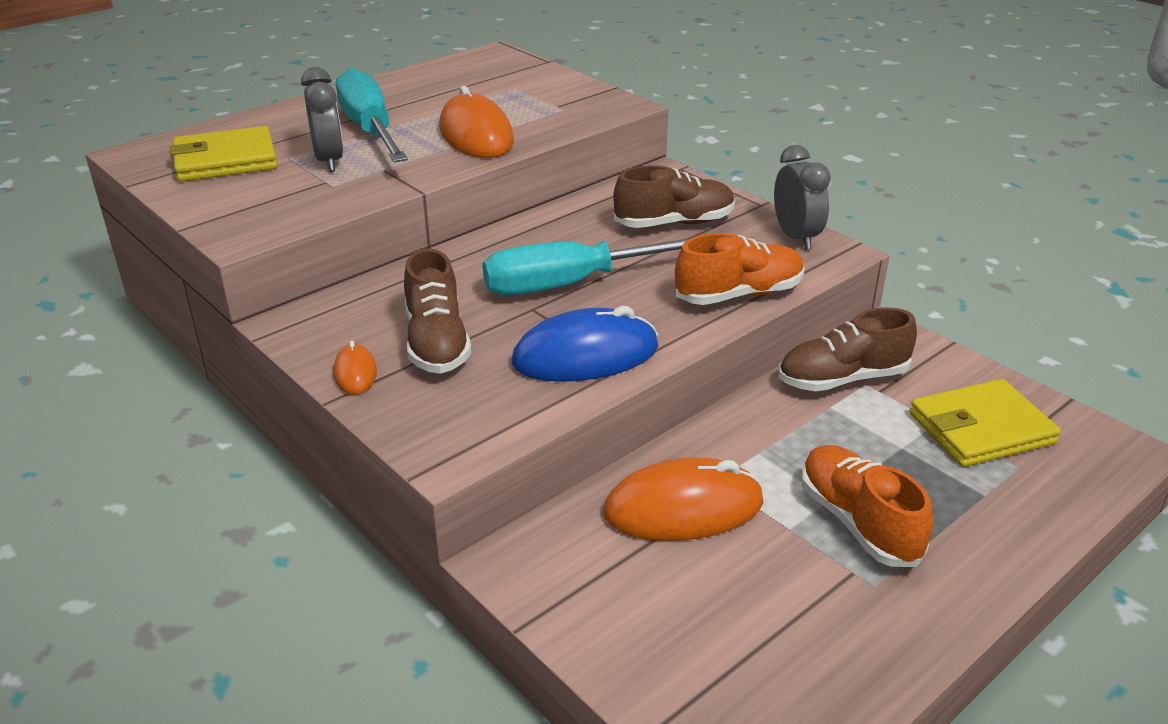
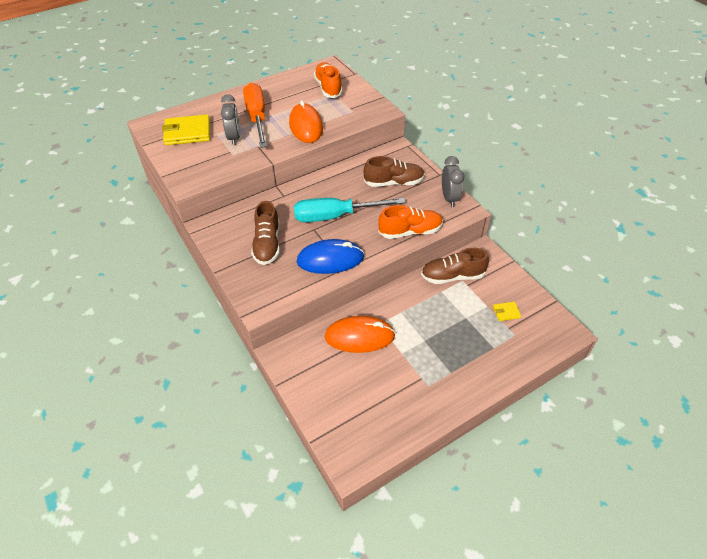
camera: 10 degrees right, 15 degrees up
orange mouse [333,340,377,395] -> none
turquoise screwdriver [336,68,408,162] -> orange screwdriver [243,83,267,148]
orange shoe [801,445,933,567] -> orange shoe moved to [314,63,343,98]
yellow wallet [910,379,1061,467] -> yellow wallet [493,302,521,321], size x0.45

